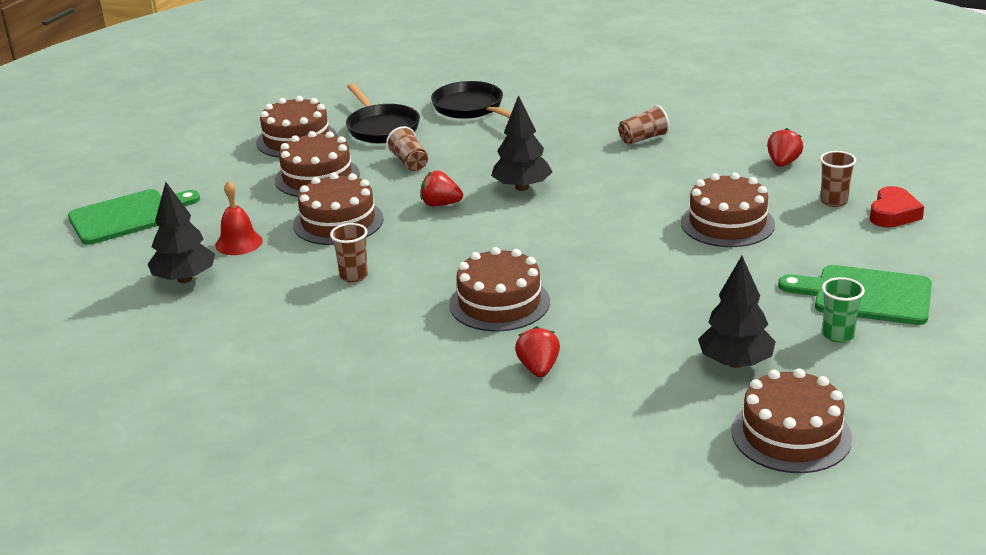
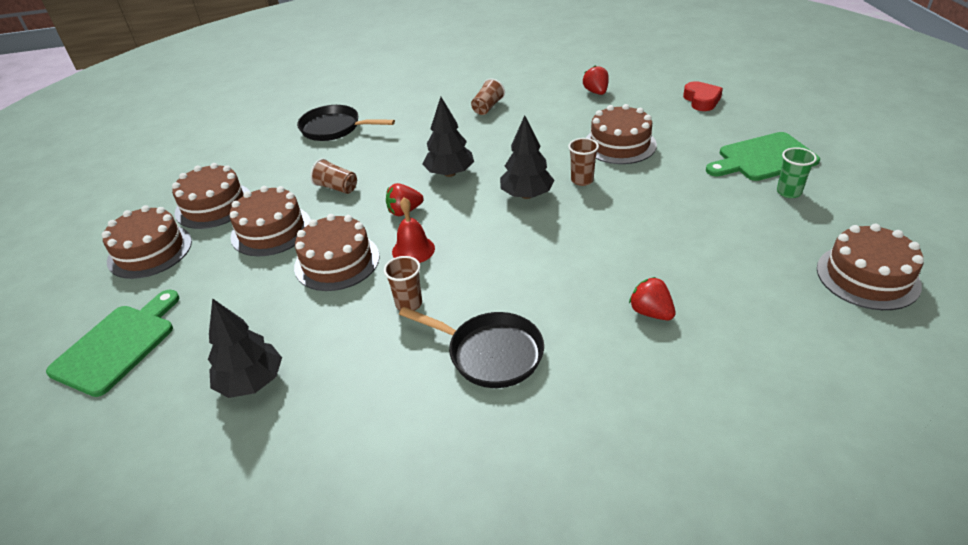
camera: 35 degrees left, 10 degrees up
red bell [215,181,263,255] -> red bell moved to [392,197,435,263]
black pan [346,83,420,143] -> black pan moved to [399,307,544,388]
brown cake [449,247,550,332] -> brown cake moved to [102,205,192,279]
black tree [698,256,776,368] -> black tree moved to [500,115,555,199]
brown cup [820,151,856,207] -> brown cup moved to [568,138,599,186]

